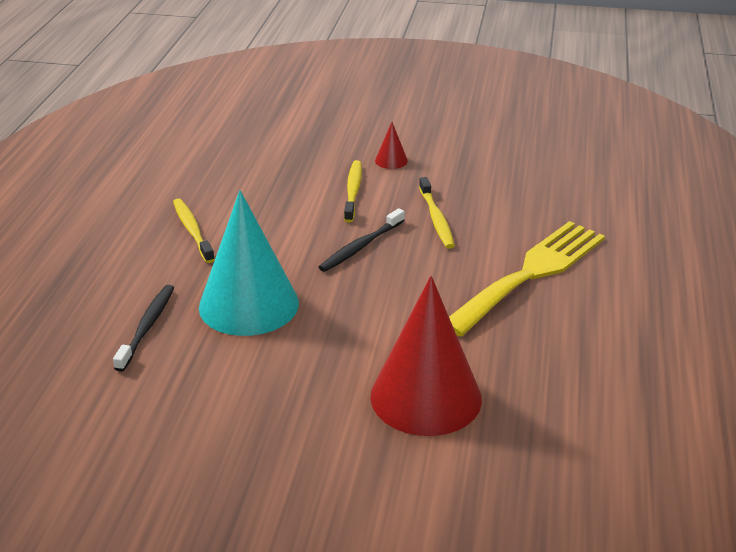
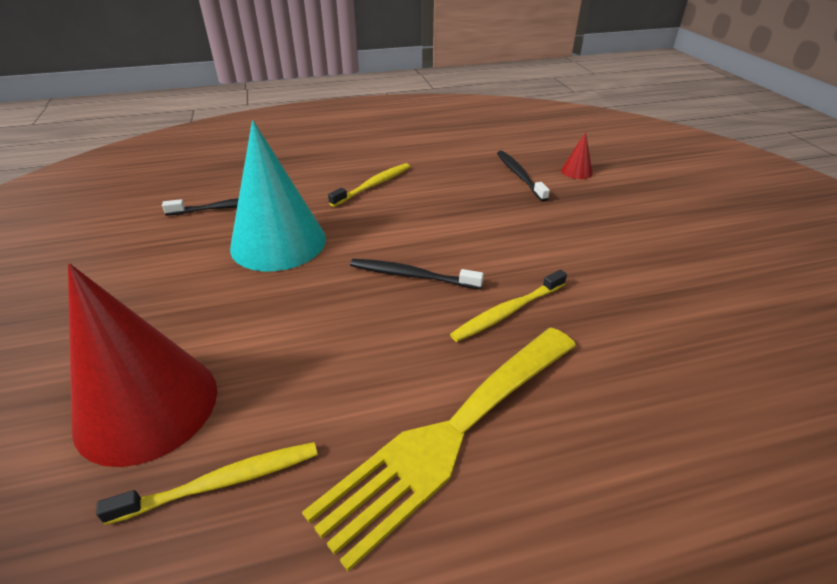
camera: 65 degrees right, 5 degrees up
yellow toothbrush [344,160,362,223] -> yellow toothbrush moved to [96,442,318,525]
red cone [375,122,408,169] -> red cone moved to [561,132,593,179]
yellow fork [449,221,605,337] -> yellow fork turned 120 degrees clockwise [302,328,576,572]
none -> black toothbrush [497,151,550,202]

